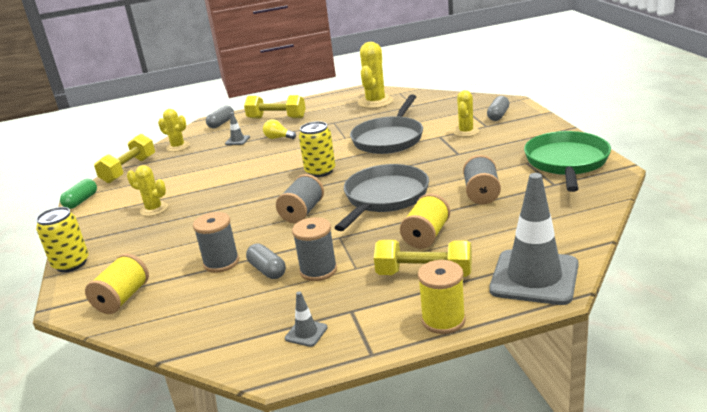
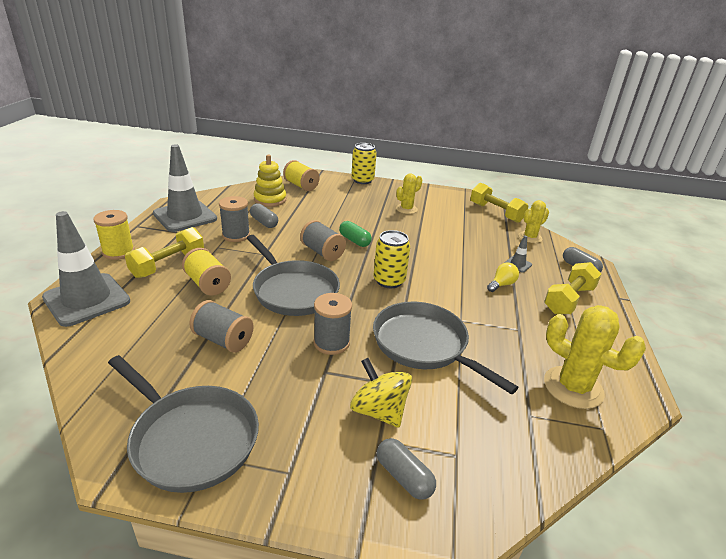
camera: 110 degrees right, 5 degrees up
green capsule [60,179,97,209] -> green capsule moved to [339,221,372,247]
grey spool [193,212,239,273] -> grey spool moved to [313,293,352,355]
grey capsule [246,244,286,279] -> grey capsule turned 60 degrees clockwise [250,203,278,228]
grey traffic cone [285,291,328,347] -> grey traffic cone [153,144,217,232], size x2.42
yellow cactus [453,90,479,137] -> yellow spinning top [350,358,412,428]
green pan [524,131,611,192] -> grey pan [108,355,259,493]
none -> yellow stacking toy [254,155,286,207]

